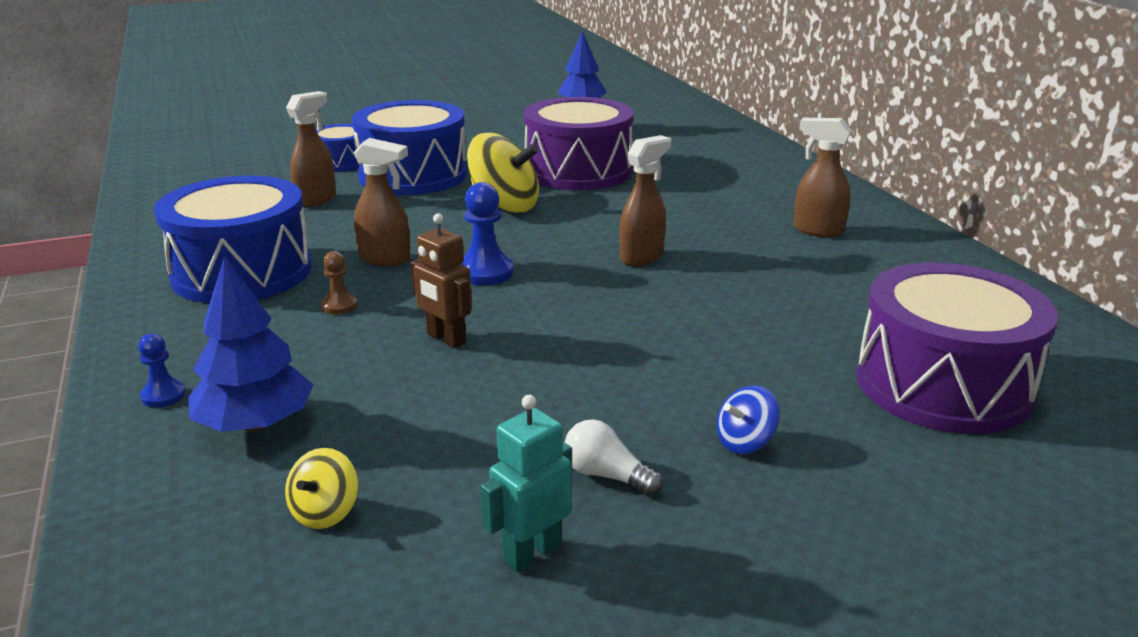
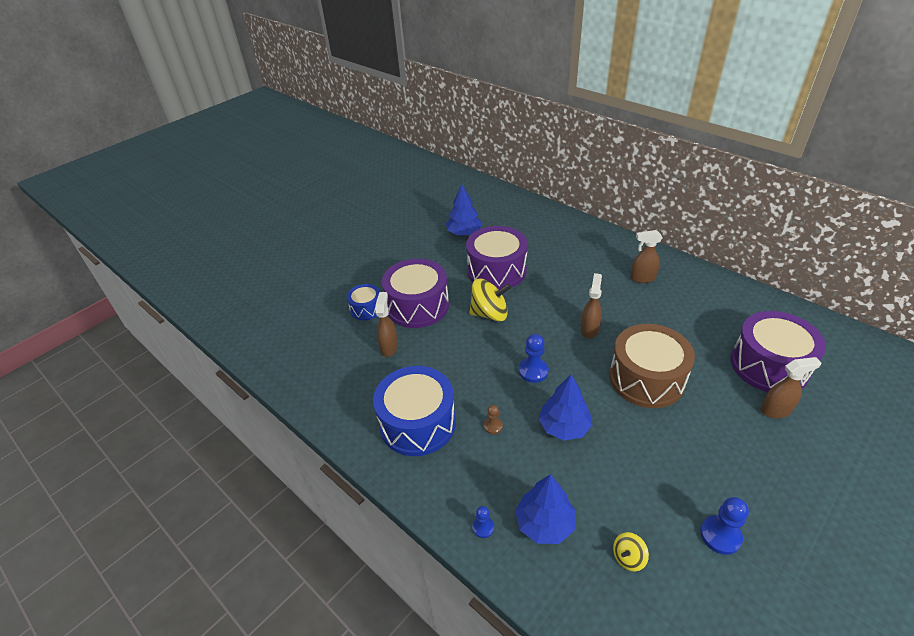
camera: 25 degrees left, 15 degrees up
yellow spinning top [285,448,358,529] -> yellow spinning top turned 60 degrees clockwise [613,532,649,571]
blue drum [352,100,467,195] -> purple drum [382,259,449,328]
brown spray bottle [354,138,410,266] -> brown spray bottle moved to [761,357,821,418]
brown robot [411,213,472,348] -> blue tree [539,375,592,441]
turquoise robot [480,395,572,572] -> blue pawn [700,497,749,555]
white light bulb [564,419,663,496] -> none
blue spinning top [717,385,780,454] -> none
none -> brown drum [609,324,695,408]

